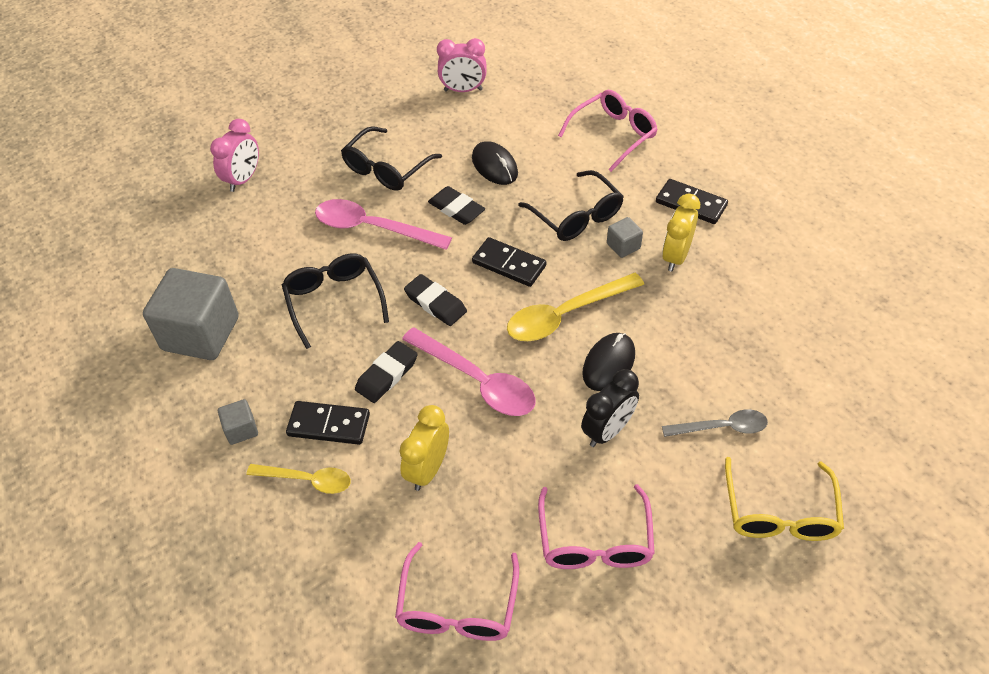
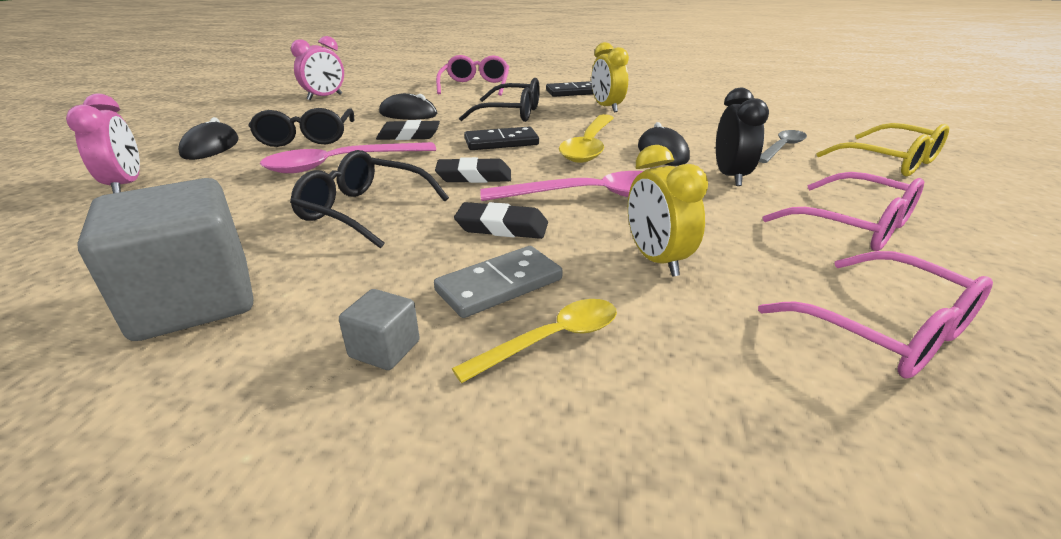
camera: 45 degrees left, 20 degrees down
black domino [286,401,370,445] -> grey domino [434,246,563,318]
black eraser [355,341,418,403] -> black eraser turned 75 degrees counterclockwise [454,202,548,239]
grey cube [607,217,643,258] -> none
none -> black mouse [178,117,239,160]

